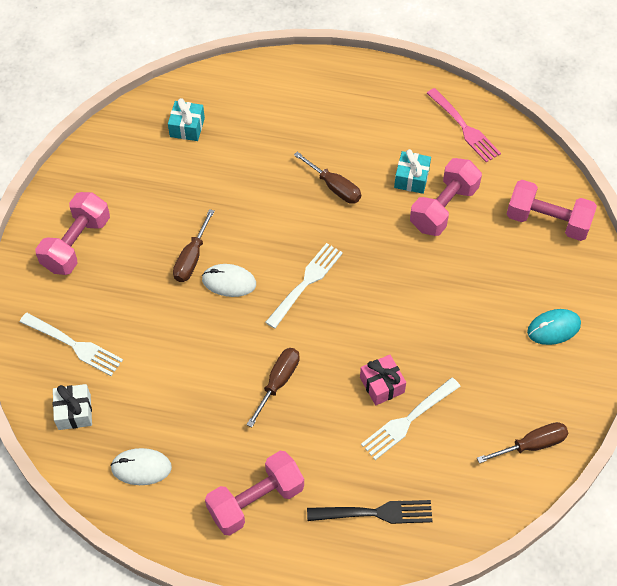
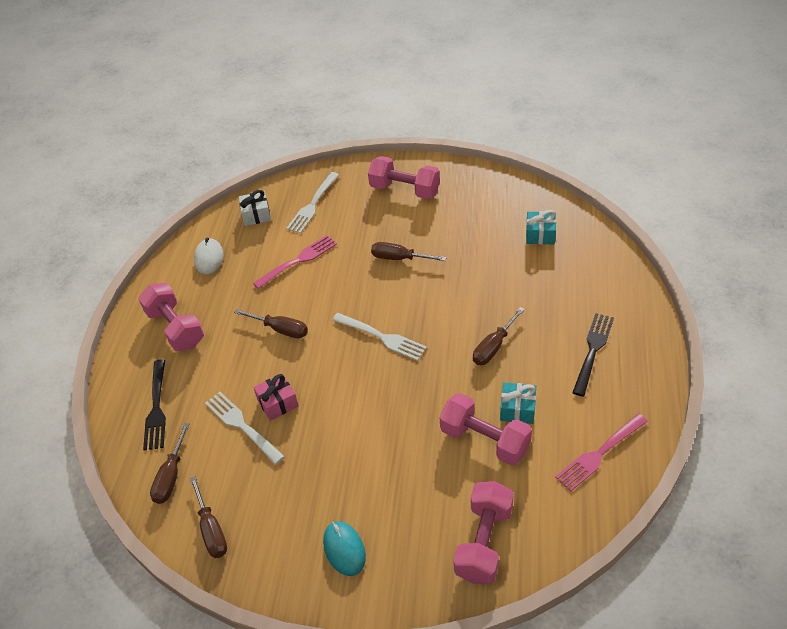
camera: 90 degrees right, 10 degrees down
white mouse [202,264,256,297] -> none
none -> brown screwdriver [150,423,190,504]
none -> pink fork [253,235,337,289]
none -> black fork [572,313,614,397]

